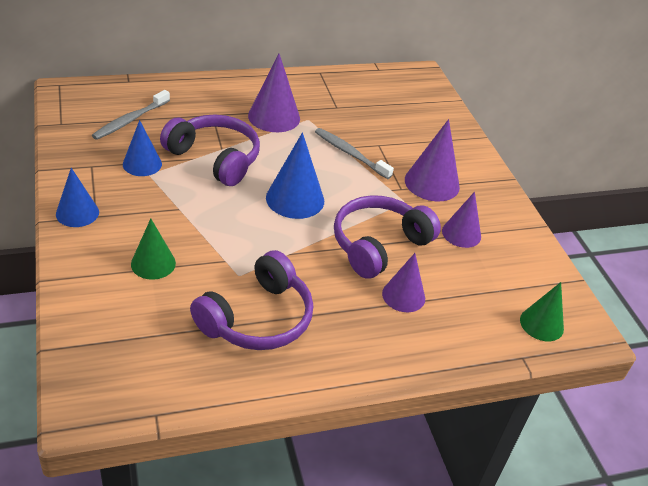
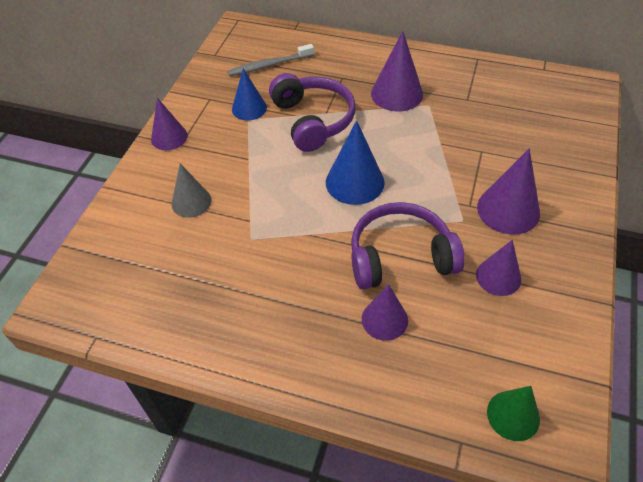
camera: 40 degrees right, 10 degrees up
blue cone [56,168,99,227] -> purple cone [151,98,188,150]
green cone [131,218,176,280] -> grey cone [172,164,212,218]
purple headphones [190,250,313,350] -> none
grey toothbrush [315,128,394,179] -> none

